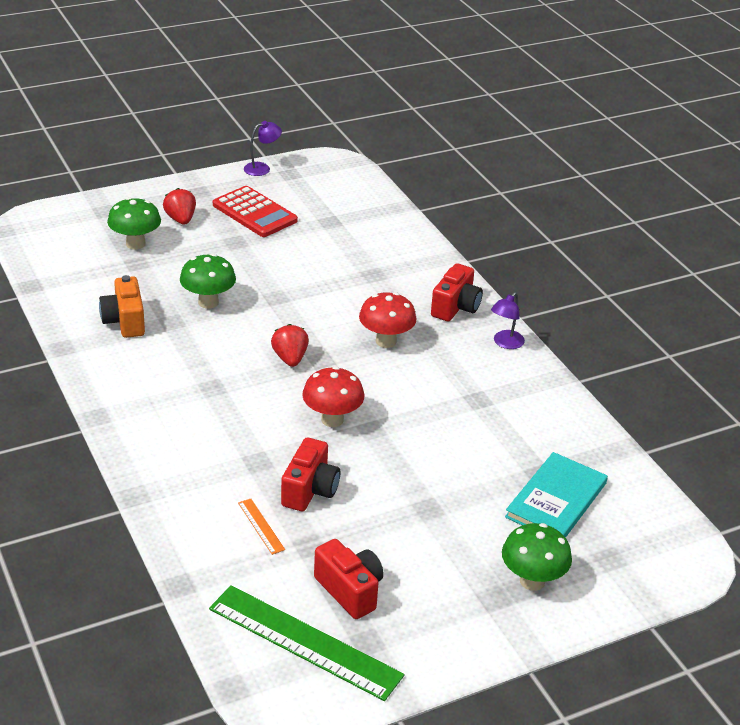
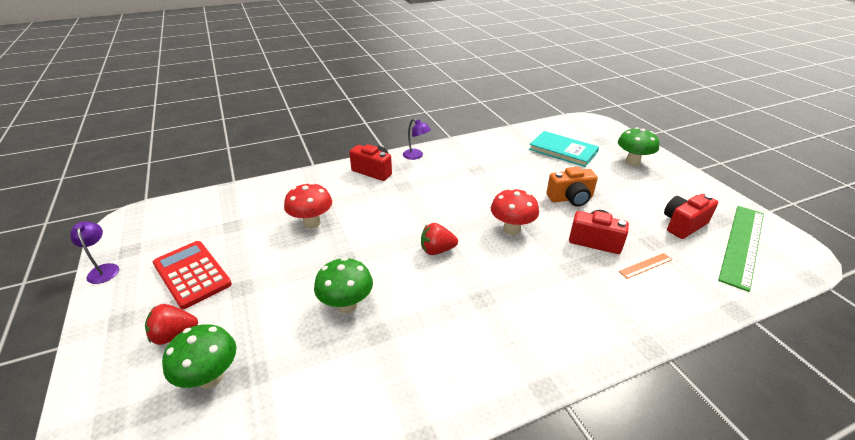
camera: 85 degrees left, 0 degrees up
orange camera [99,275,145,338] -> orange camera moved to [546,167,598,207]
red calculator [213,186,298,237] -> red calculator turned 90 degrees counterclockwise [153,241,232,309]
red mushroom [359,292,417,348] -> red mushroom moved to [284,182,332,229]

